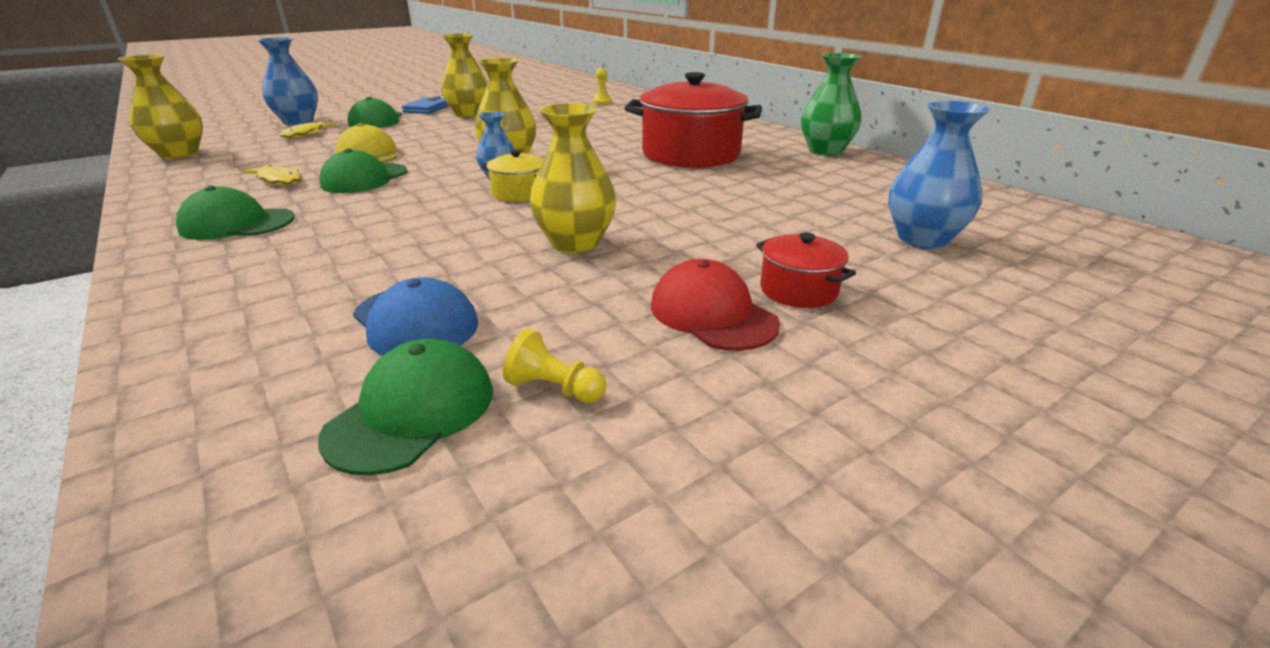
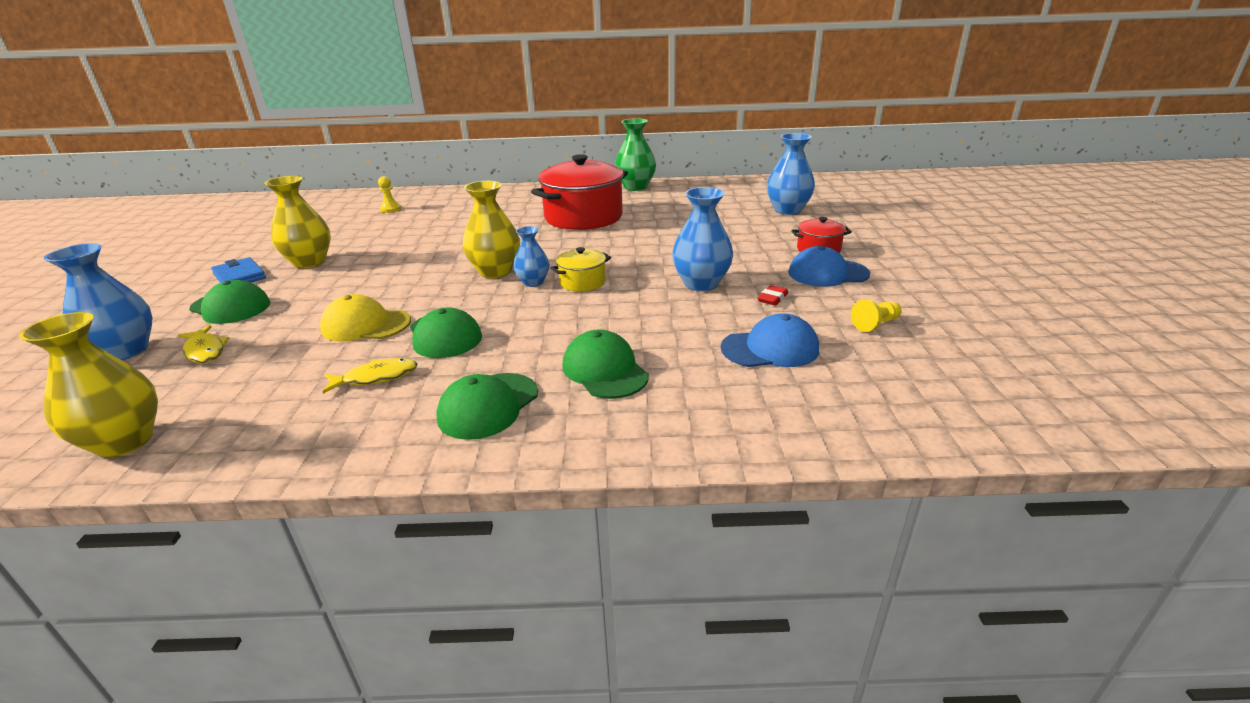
camera: 55 degrees left, 0 degrees up
green cap [318,339,493,475] -> green cap moved to [563,329,649,399]
yellow vase [530,103,617,253] -> blue vase [672,187,733,291]
red cap [651,259,780,351] -> blue cap [788,246,870,287]
none -> red eraser [757,285,788,306]

